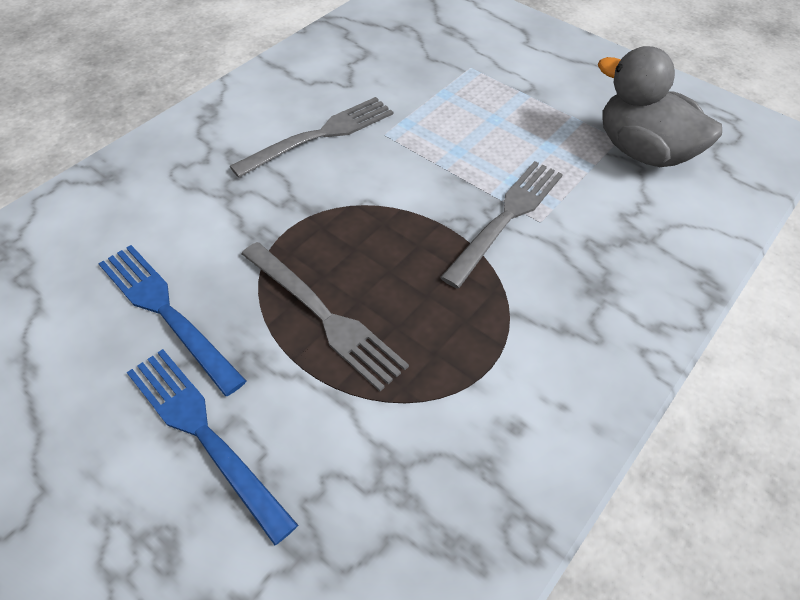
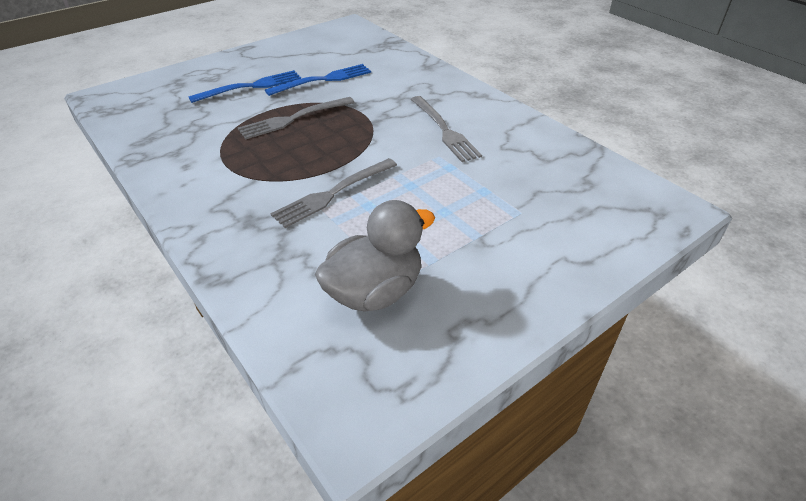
camera: 105 degrees right, 10 degrees down
grey fork [440,161,563,288] -> grey fork turned 90 degrees clockwise [270,158,397,228]

